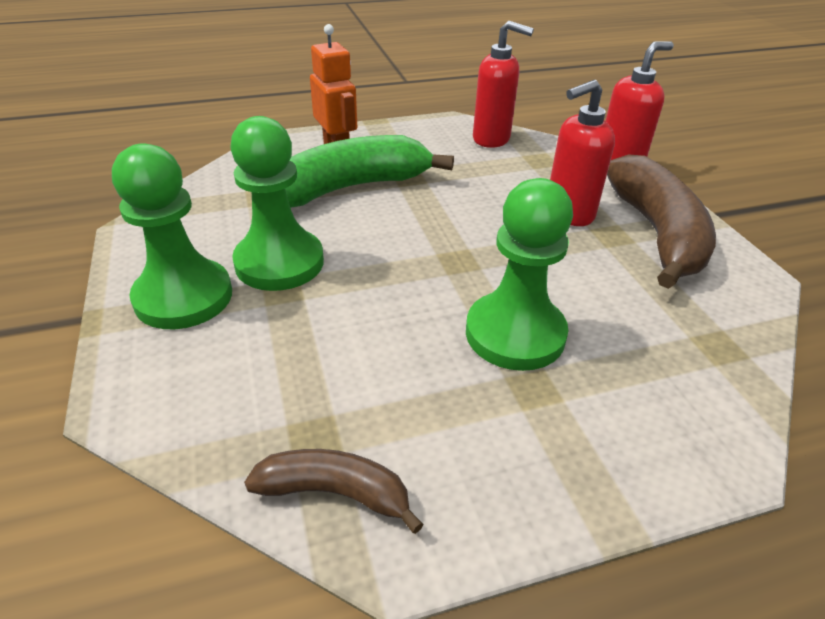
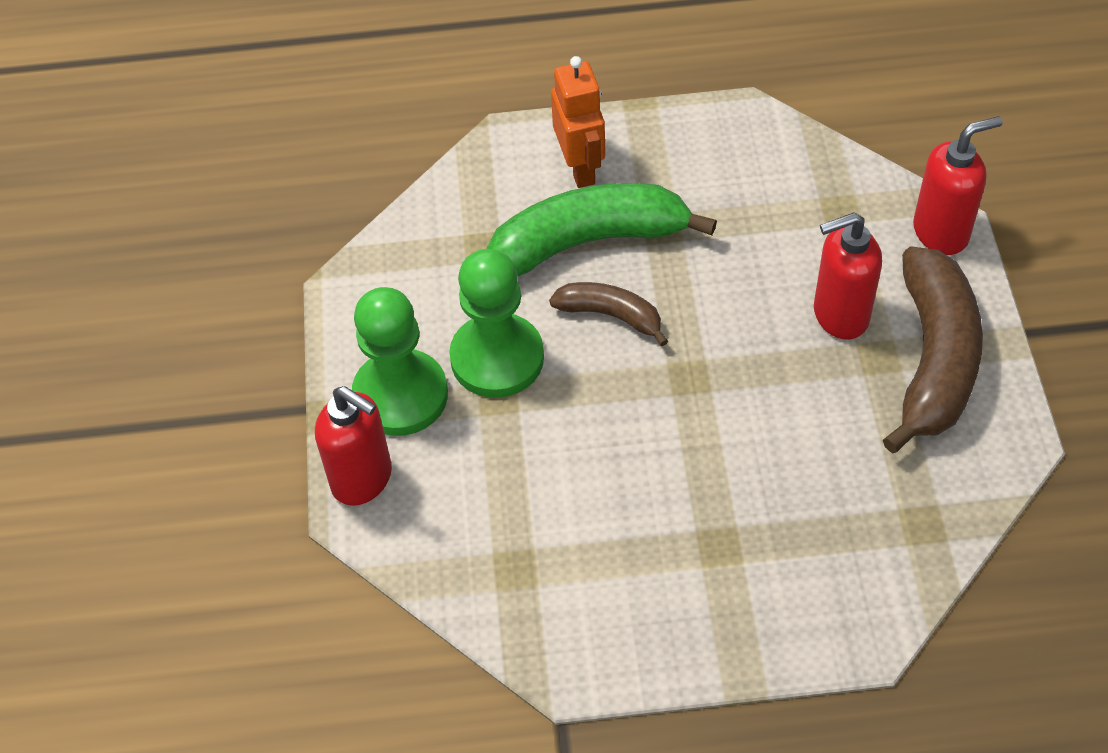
camera: 15 degrees right, 15 degrees up
brown banana [244,449,424,534] -> brown banana moved to [549,282,668,346]
green pawn [466,178,573,371] -> none
red soap dispenser [473,21,534,148] -> red soap dispenser moved to [315,386,392,506]

